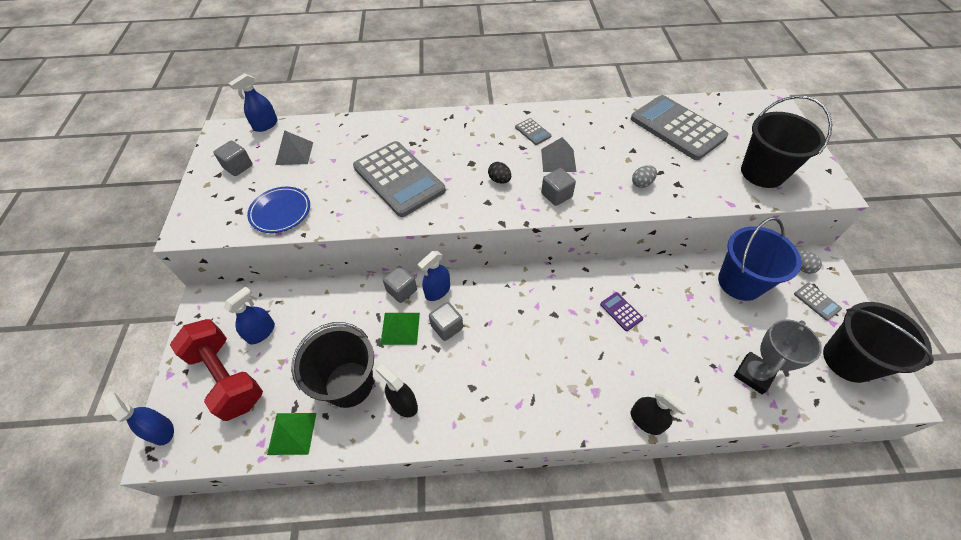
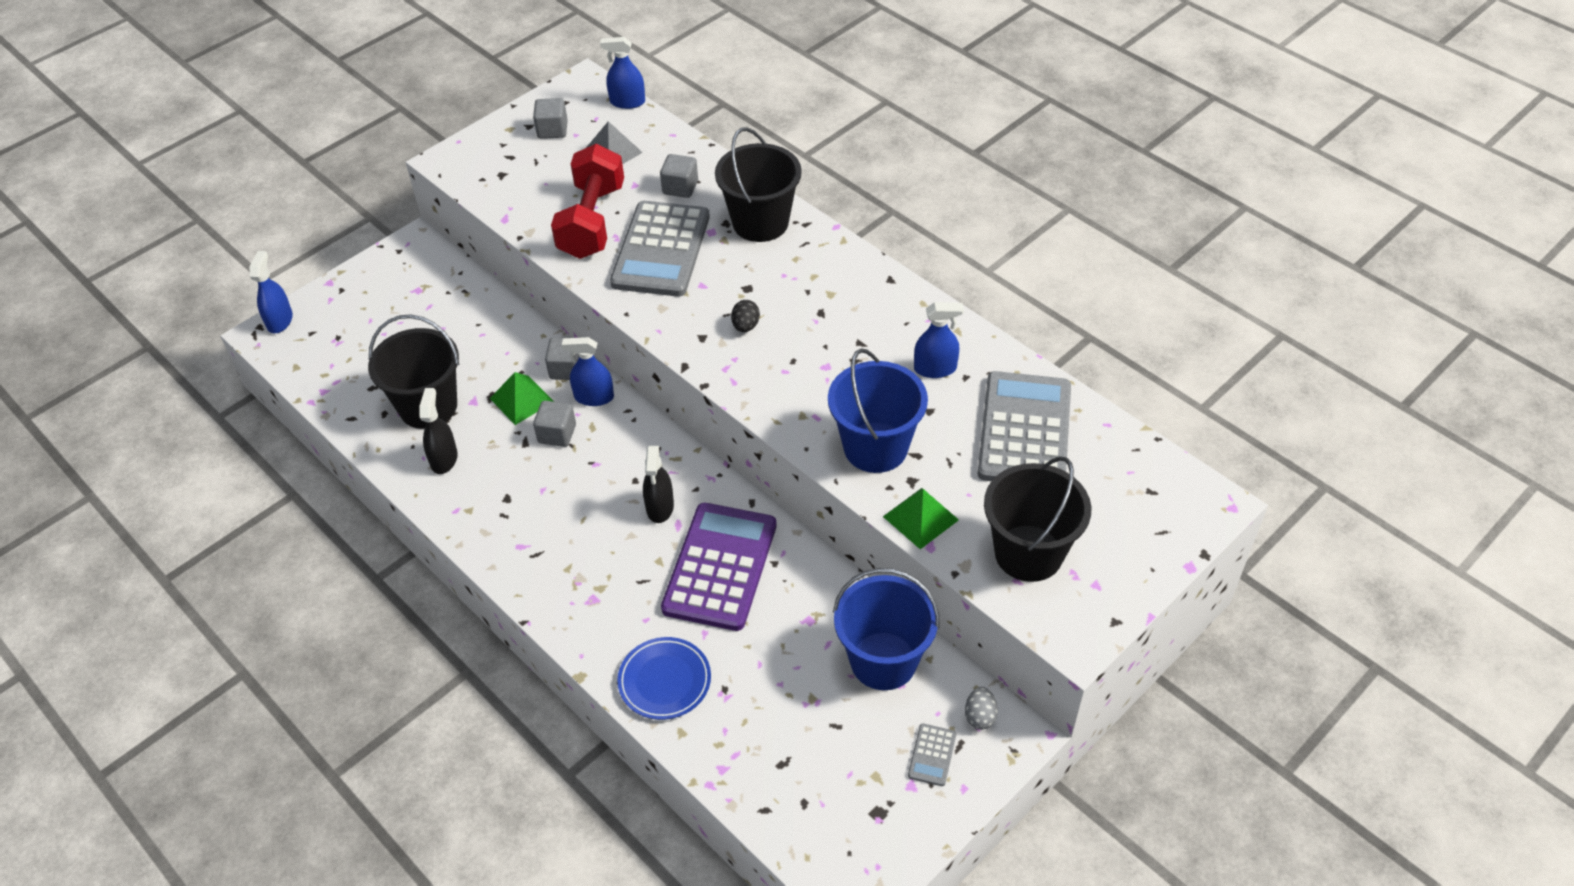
camera: 50 degrees right, 5 degrees down
red dumbbell [170,319,263,421] -> red dumbbell moved to [551,144,624,259]
blue spray bottle [224,287,275,344] -> blue spray bottle moved to [914,302,964,378]
blue plate [247,187,310,233] -> blue plate moved to [617,637,711,720]
green pyramid [267,413,316,455] -> green pyramid moved to [883,488,959,549]
grey calculator [515,118,551,145] -> none
grey pyramid [541,137,576,172] -> none
grey cube [541,168,576,206] -> grey cube moved to [660,154,698,198]
purple calculator [600,292,643,331] -> purple calculator [661,503,777,631], size x2.46
black spray bottle [631,387,690,435] -> black spray bottle moved to [643,446,674,523]
grey egg [632,165,657,188] -> blue bucket [828,348,928,473]
grey trophy [734,319,822,394] -> none
black bucket [823,302,934,383] -> black bucket moved to [715,127,802,242]

